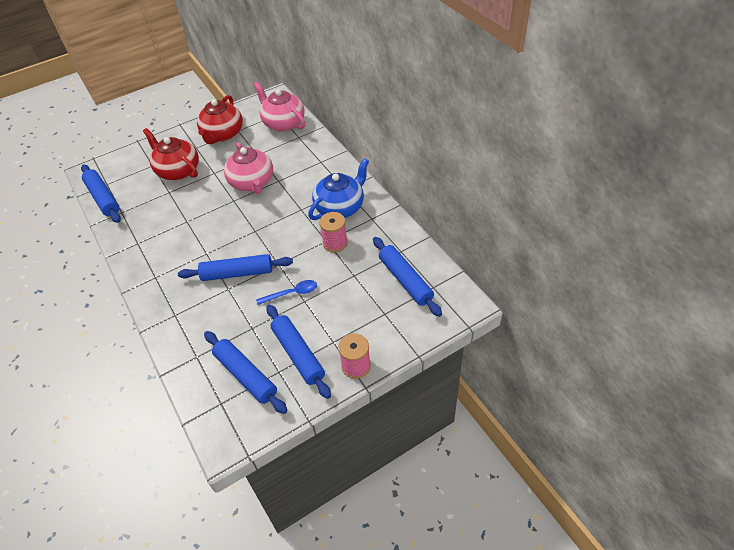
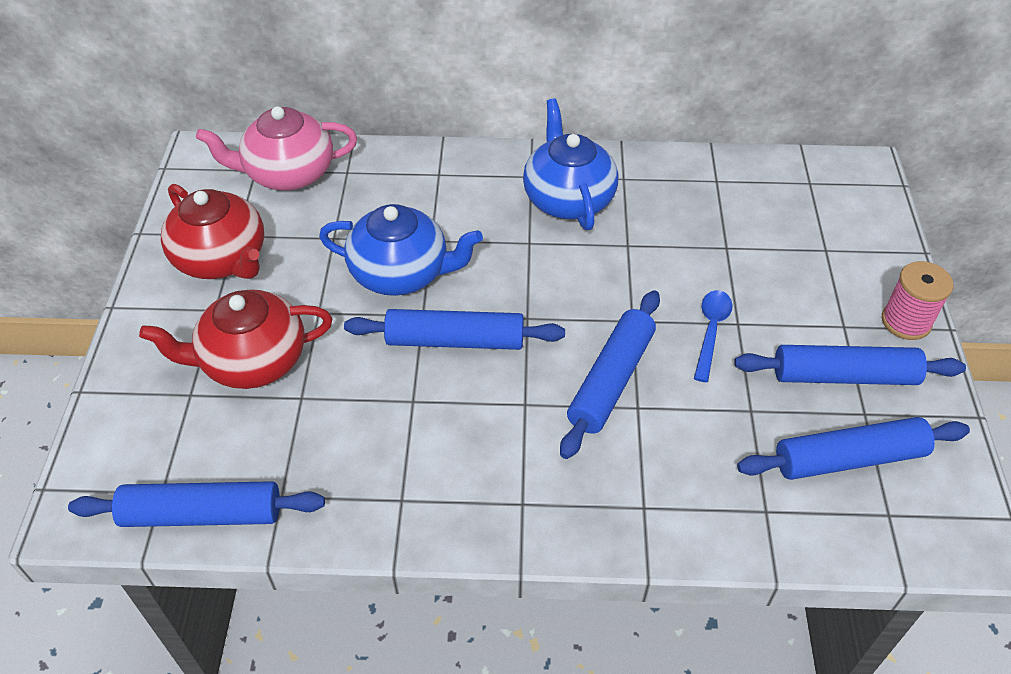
camera: 60 degrees left, 0 degrees up
pink teapot [224,142,273,194] -> blue teapot [319,204,483,296]
pink spool [319,212,348,252] -> none
blue rolling pin [373,237,442,317] -> blue rolling pin moved to [344,309,565,350]

